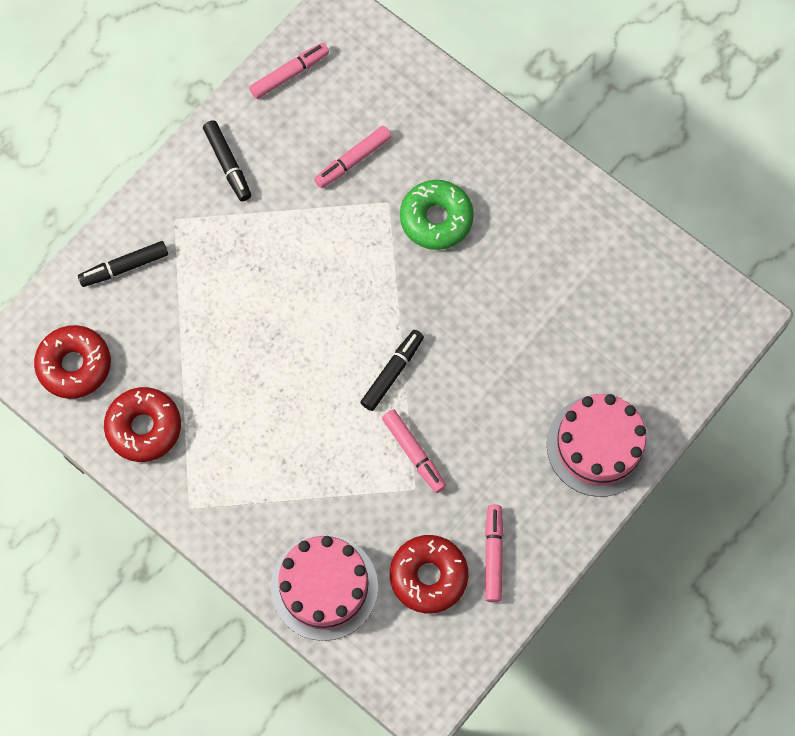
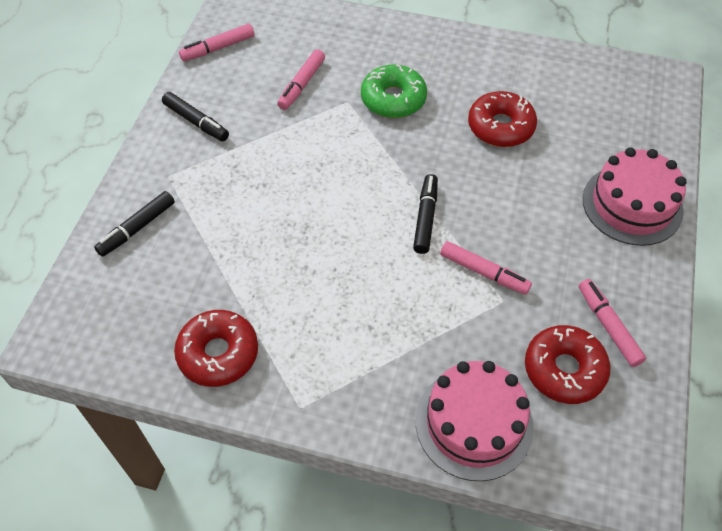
camera: 25 degrees left, 15 degrees down
red donut [34,325,111,399] -> red donut moved to [468,91,537,147]
pink marker [249,43,329,99] -> pink marker turned 150 degrees counterclockwise [179,24,254,61]

